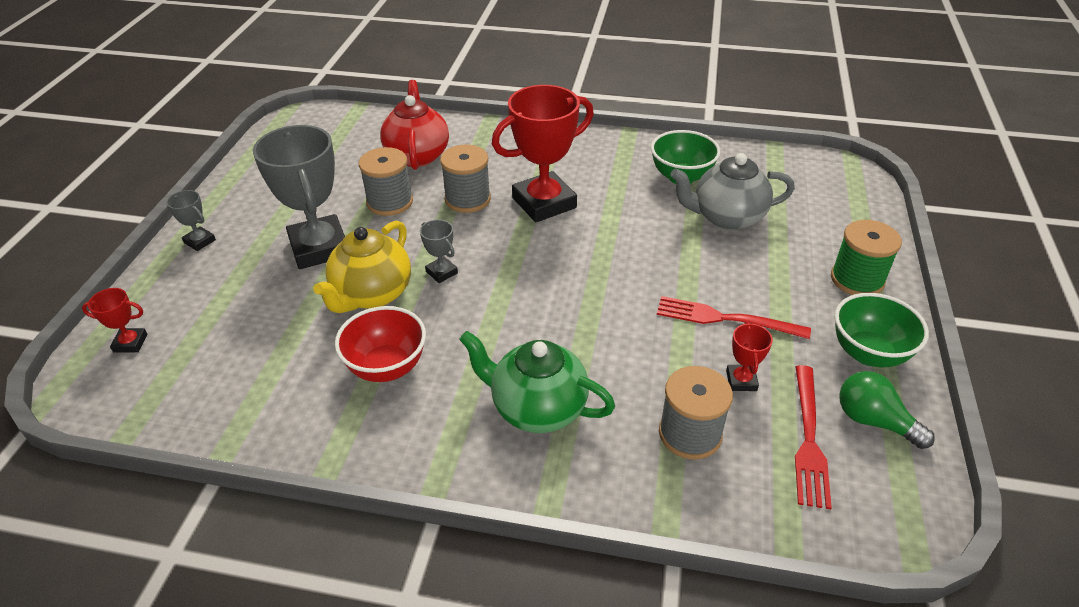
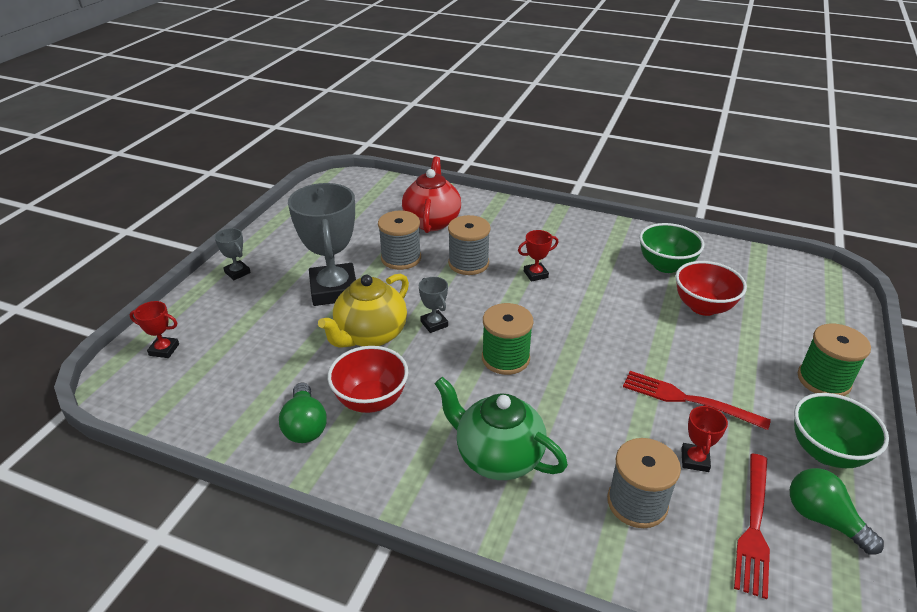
camera: 10 degrees right, 5 degrees down
red trophy [492,85,594,222] -> red trophy [518,230,559,282], size x0.44
grey teapot [670,153,795,230] -> red bowl [675,261,747,316]
none -> green light bulb [279,383,327,443]
none -> green spool [482,303,533,375]

